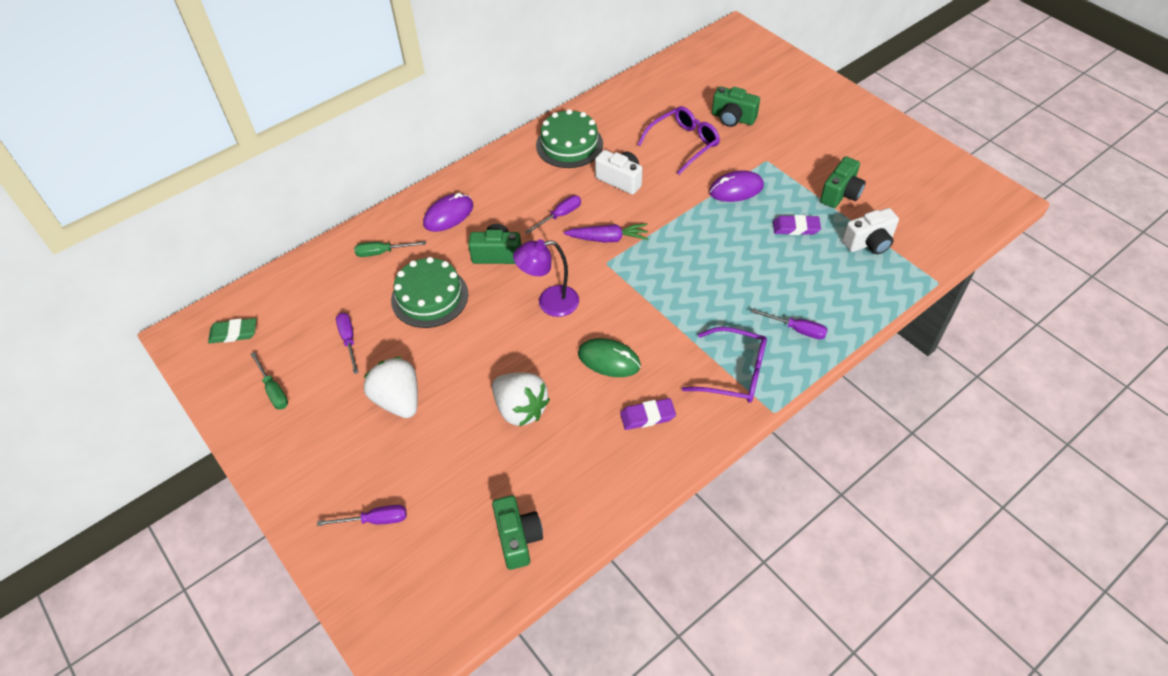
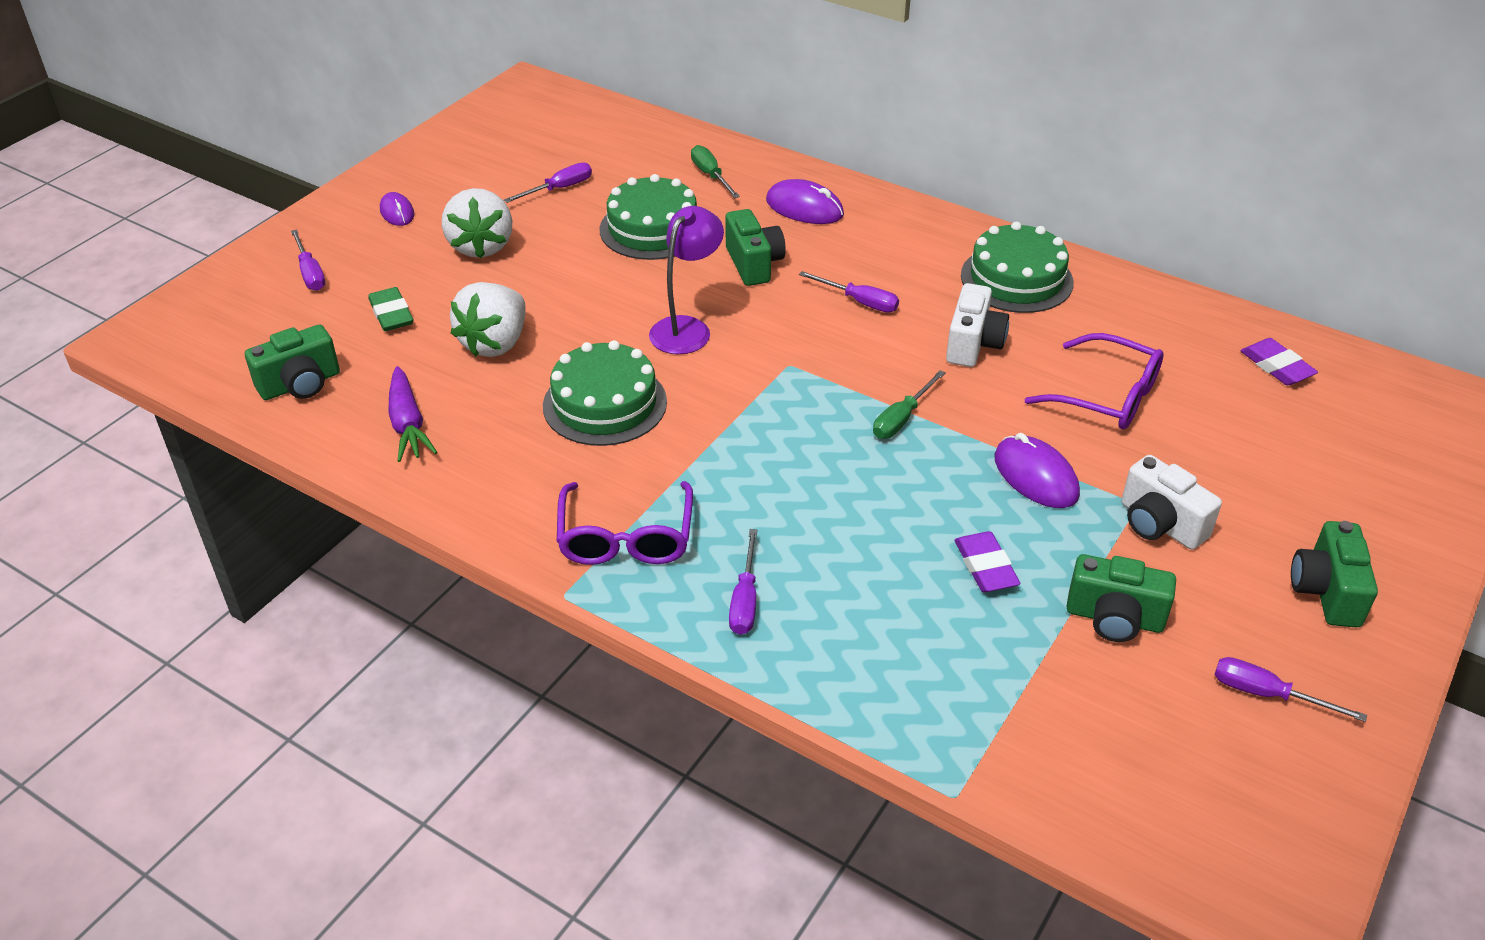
camera: 70 degrees right, 10 degrees down
green eraser [208,318,256,344] -> green eraser moved to [368,287,413,331]
green screwdriver [250,352,288,410] -> green screwdriver moved to [873,370,946,439]
white strawberry [364,357,418,418] -> white strawberry turned 135 degrees clockwise [442,188,512,258]
purple lamp [513,239,579,317] -> purple lamp turned 60 degrees clockwise [649,206,724,354]
purple carrot [564,223,648,243] -> purple carrot moved to [388,366,437,462]
green mouse [578,338,641,377] -> green cake [543,340,667,446]
purple eraser [620,398,676,430] -> purple eraser moved to [1240,338,1318,385]
green camera [712,86,760,127] -> green camera moved to [1291,521,1378,628]
white camera [842,208,899,254] -> white camera moved to [1122,455,1222,550]
none -> purple mouse [380,192,414,226]
none -> purple screwdriver [1215,657,1367,722]

